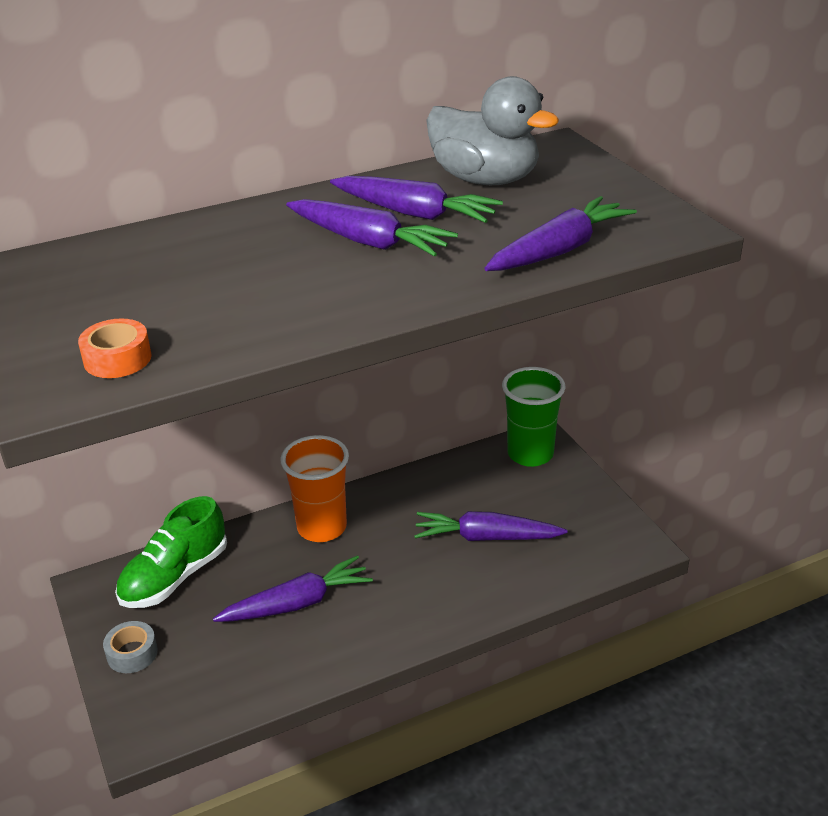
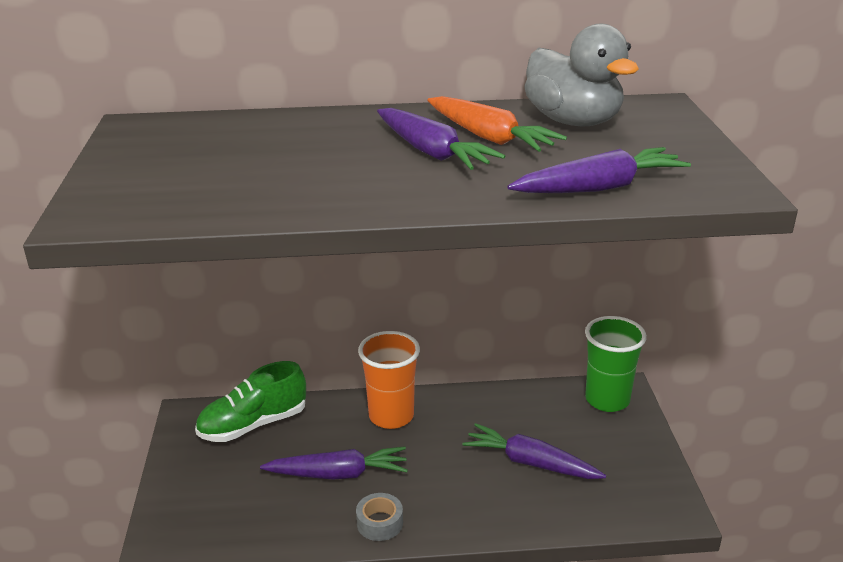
camera: 20 degrees right, 5 degrees down
orange tape [78,319,152,378] -> none
grey tape [103,621,158,673] -> grey tape moved to [356,493,403,541]
purple carrot [330,176,503,223] -> orange carrot [427,96,567,152]

